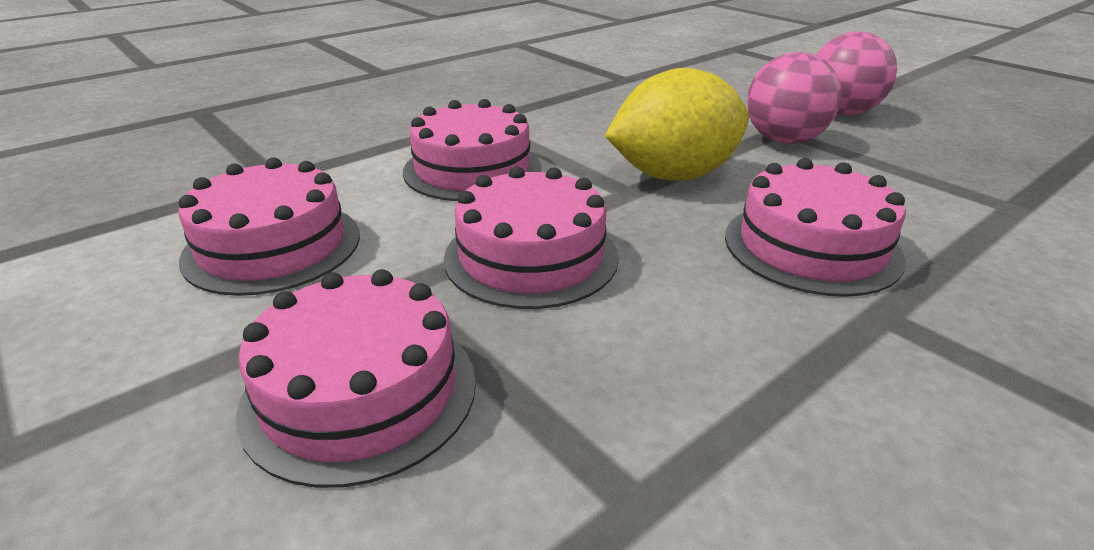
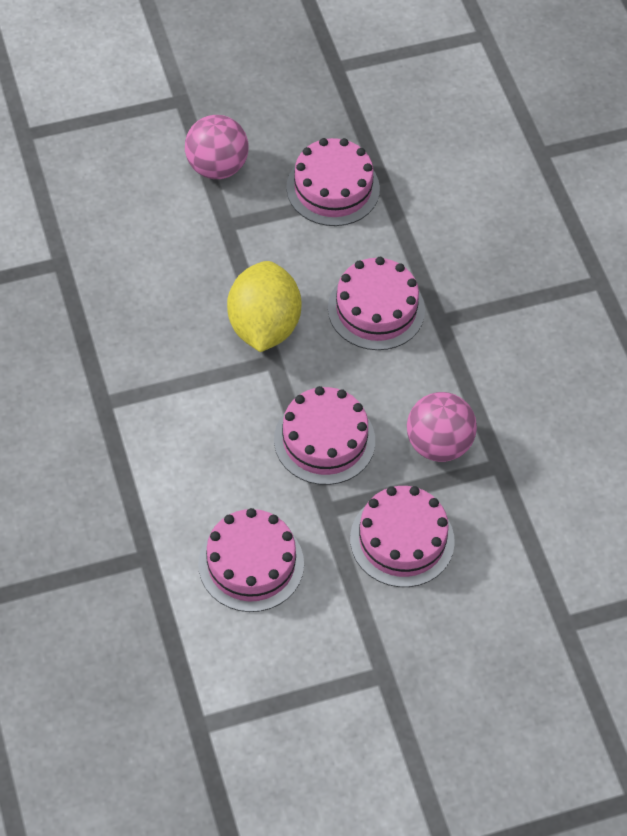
camera: 70 degrees left, 25 degrees up
pink cake [403,99,541,201] -> pink cake moved to [286,138,380,226]
pink ball [747,52,842,144] -> pink ball moved to [407,392,477,462]

